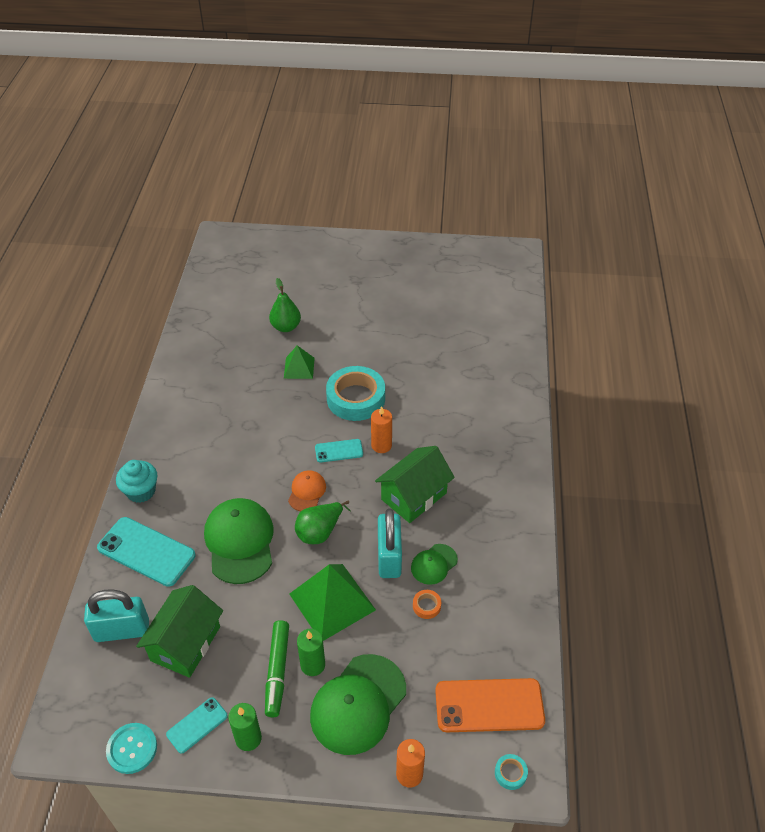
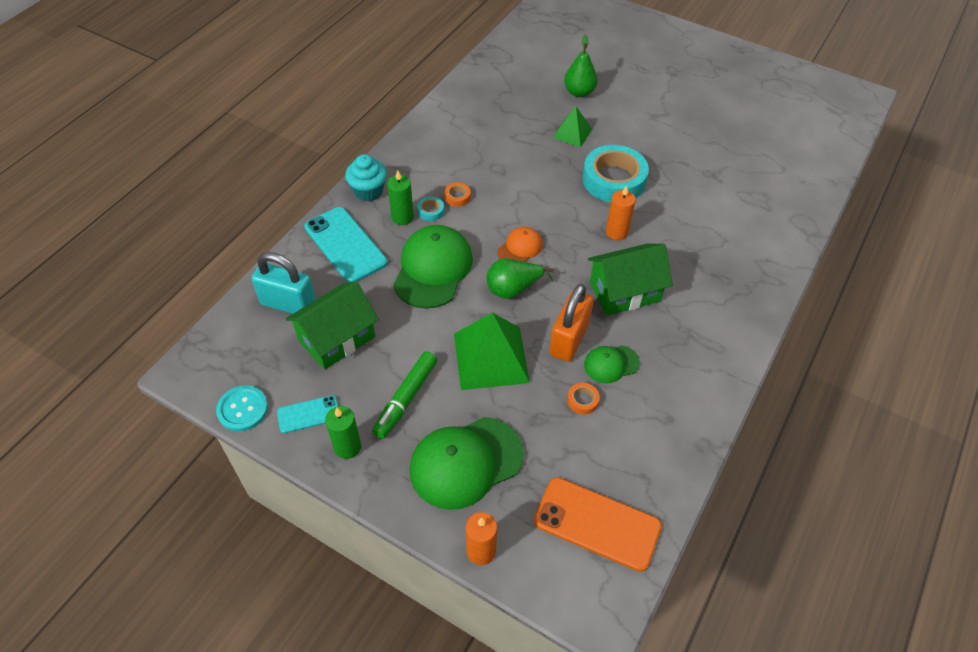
camera: 25 degrees right, 5 degrees up
green candle [297,629,325,676] -> green candle moved to [387,170,414,225]
turquoise phone [315,439,363,463] -> none
turquoise padlock [378,508,402,578] -> orange padlock [549,284,594,362]
turquoise tape [495,754,528,790] -> turquoise tape moved to [417,197,444,221]
none -> orange tape [444,182,471,207]

